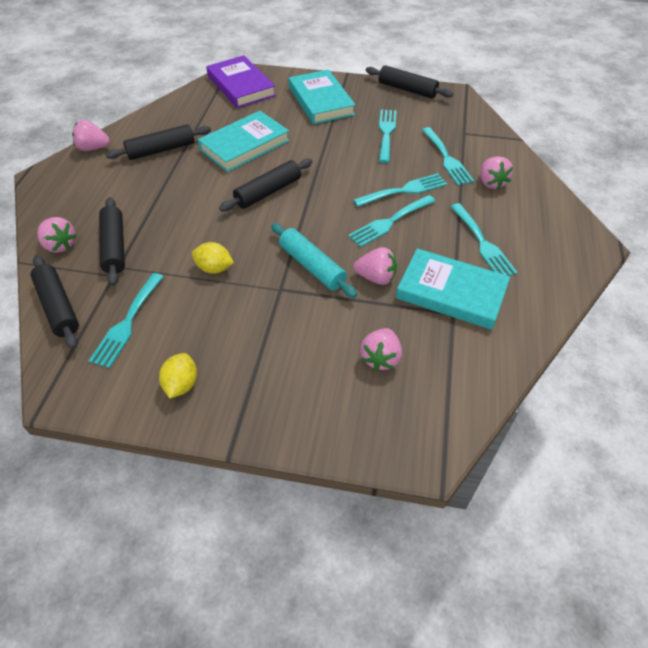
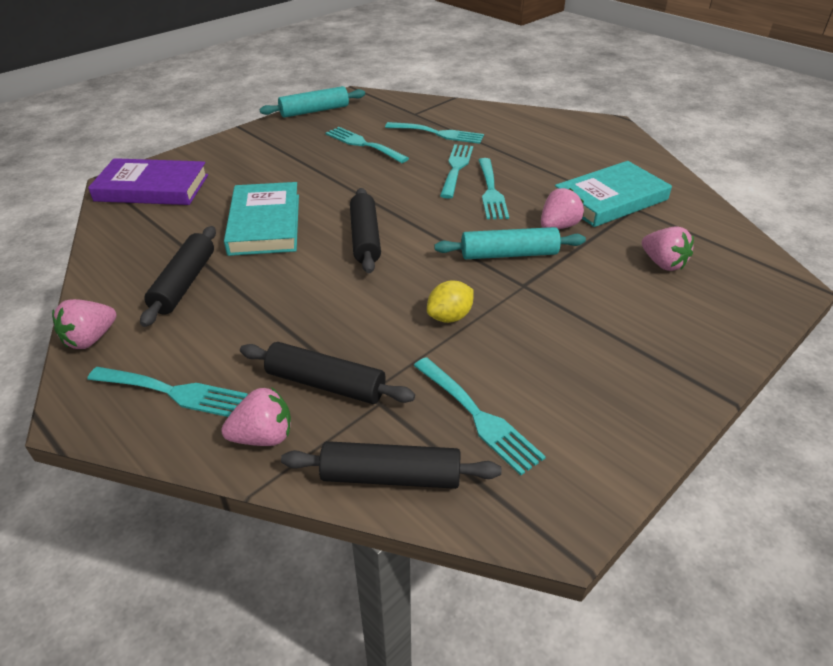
camera: 55 degrees left, 10 degrees down
yellow lemon [159,353,197,398] -> none
turquoise book [289,69,355,124] -> none
black rolling pin [366,65,453,98] -> turquoise rolling pin [259,86,365,118]
turquoise fork [450,203,518,276] -> turquoise fork moved to [87,367,248,417]
pink strawberry [481,157,513,190] -> none

